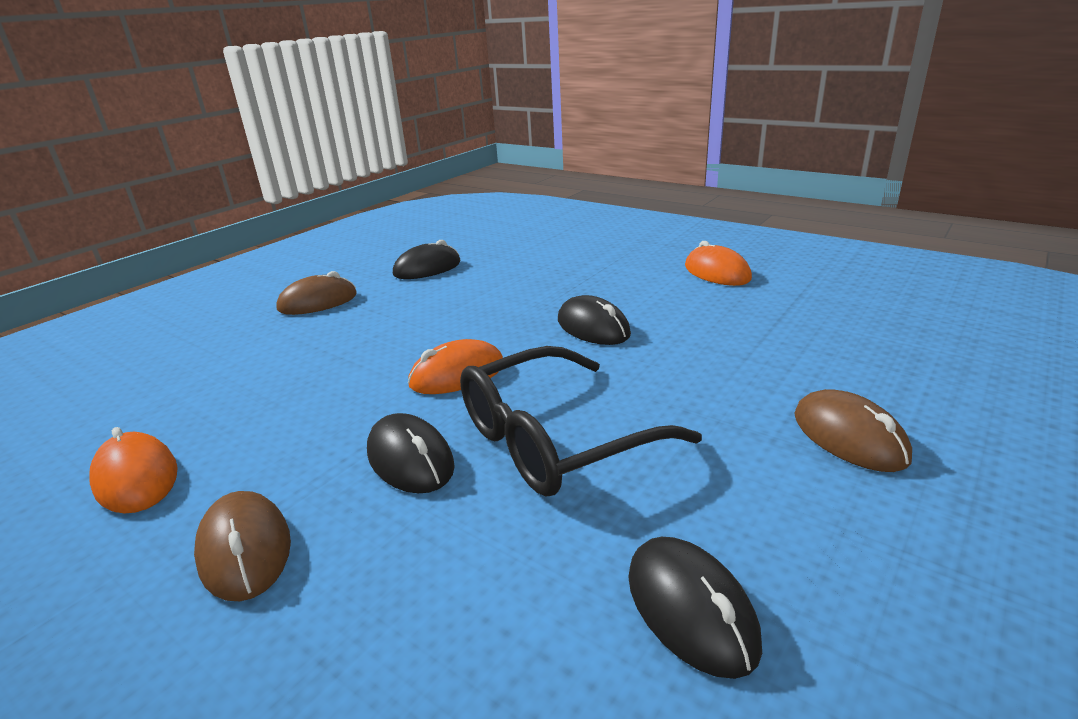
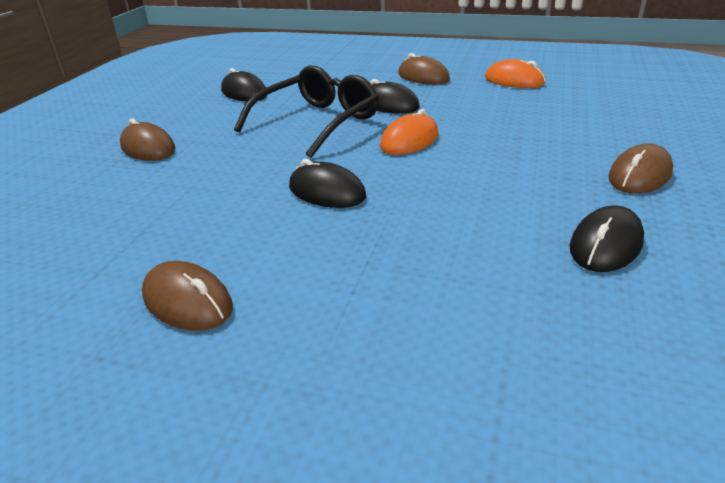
camera: 160 degrees right, 5 degrees up
orange mouse [685,241,752,286] -> brown mouse [142,261,233,331]

